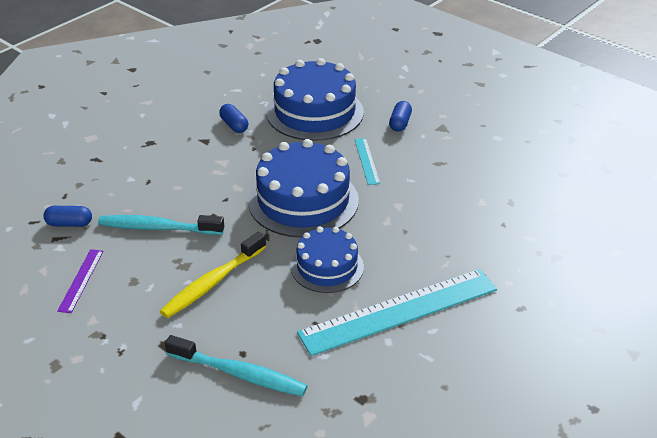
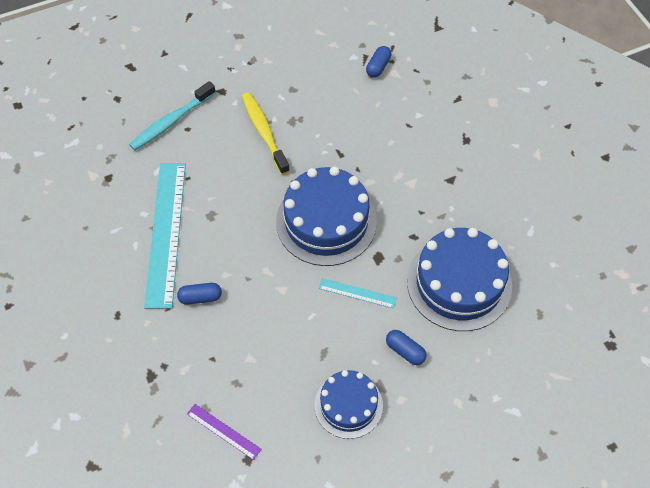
camera: 115 degrees right, 20 degrees up
purple ruler [57,249,104,313] -> purple ruler moved to [187,404,262,460]
turquoise toothbrush [98,215,224,235] -> none
blue capsule [219,104,248,133] -> blue capsule moved to [177,283,222,305]
blue cake [291,227,364,293] -> blue cake moved to [314,370,383,439]

